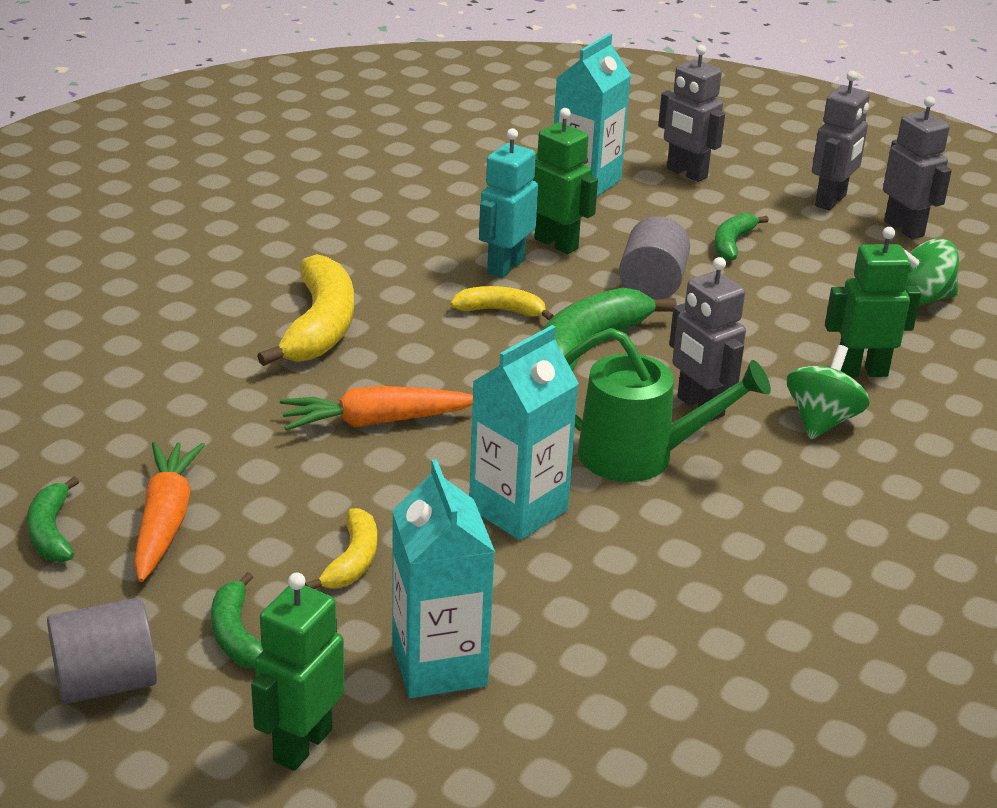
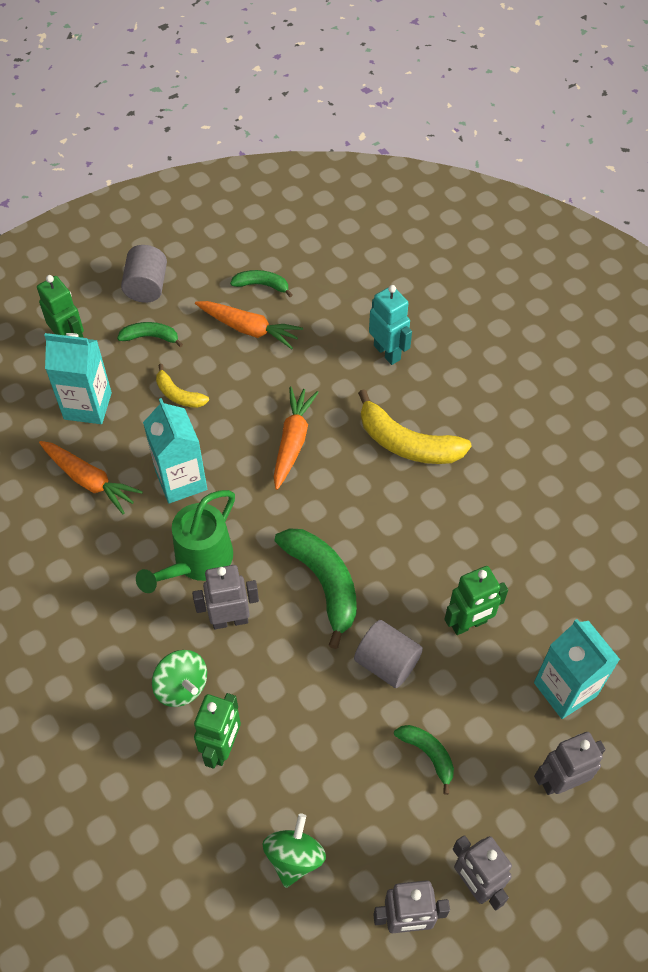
camera: 115 degrees right, 25 degrees up
yellow banana [450,286,554,320] -> none
turquoise robot [479,128,538,278] -> turquoise robot moved to [369,285,412,365]
none -> orange carrot [39,441,143,514]

